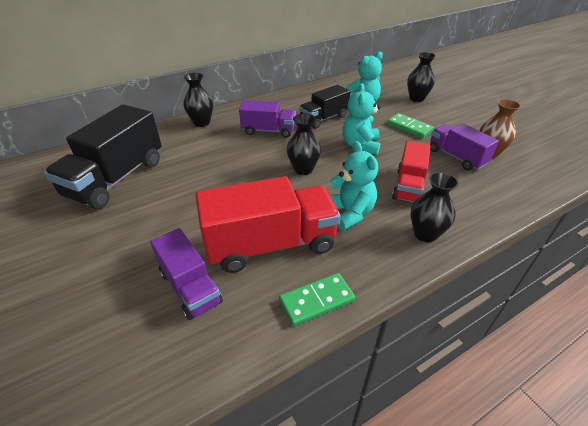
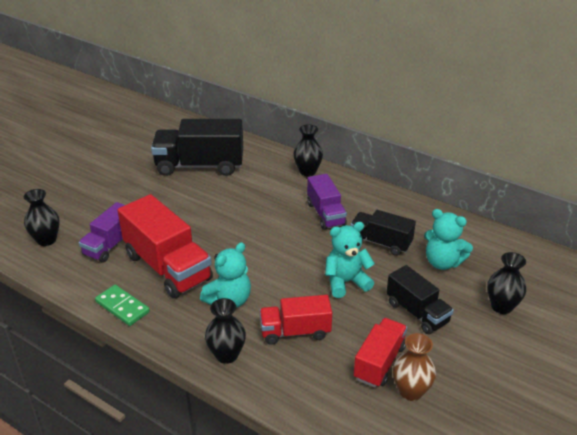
camera: 65 degrees right, 5 degrees down
black vase [287,114,321,175] -> black vase moved to [24,189,60,246]
green domino [387,113,434,138] -> black truck [387,265,454,334]
purple truck [430,123,499,170] -> red truck [354,318,407,387]

